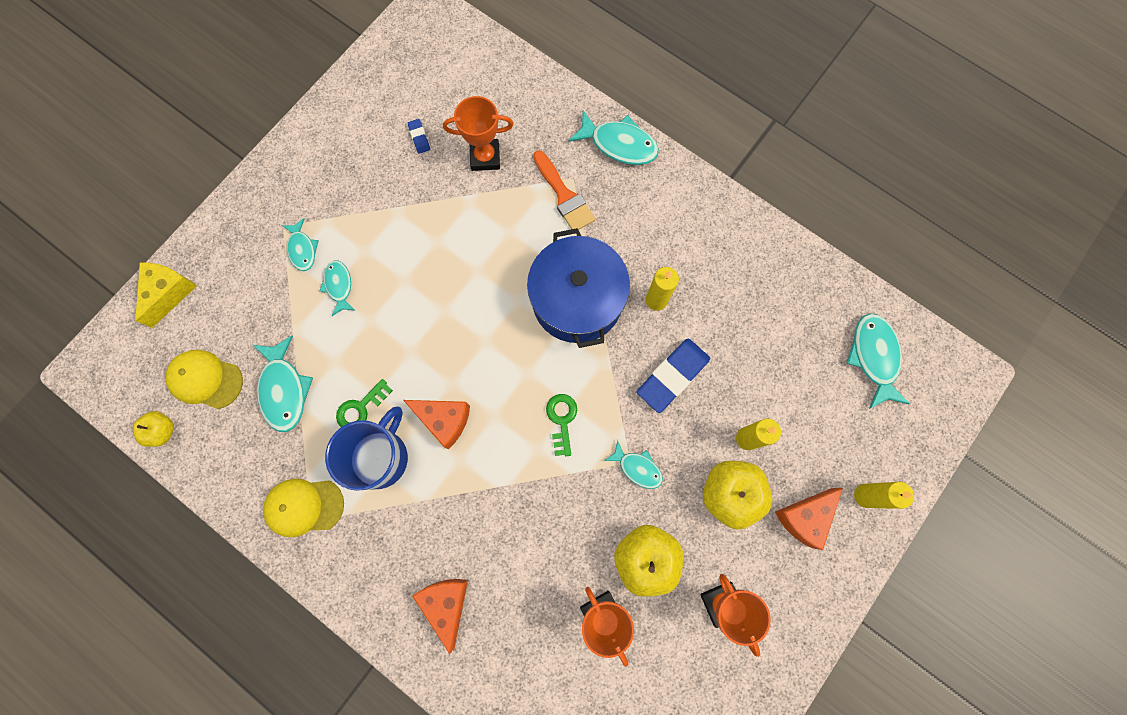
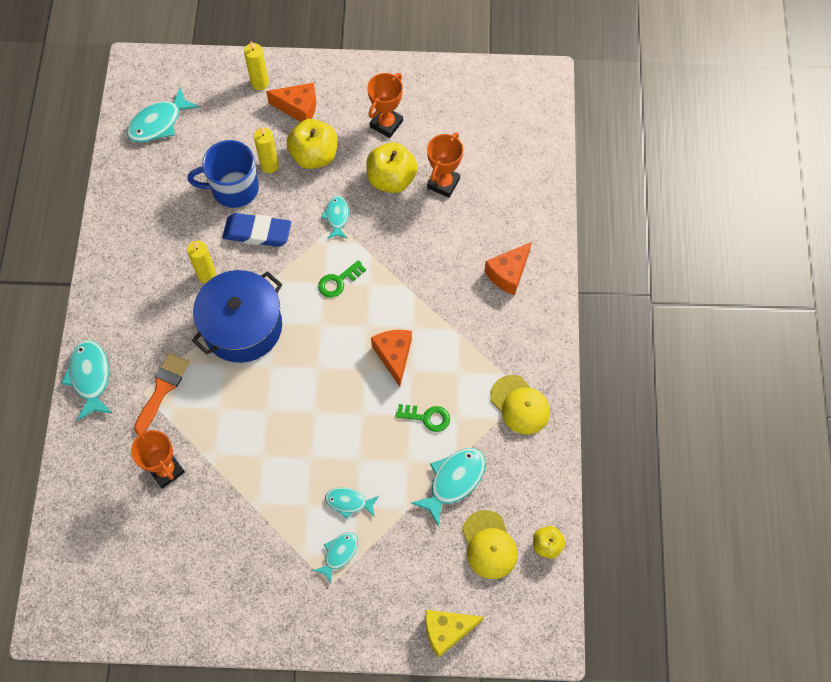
camera: 125 degrees left, 10 degrees down
turquoise fish [320,260,356,316] -> turquoise fish turned 60 degrees clockwise [325,487,379,519]
blue mug [325,406,408,491] -> blue mug moved to [188,140,259,208]
blue eraser [408,119,430,154] -> none

